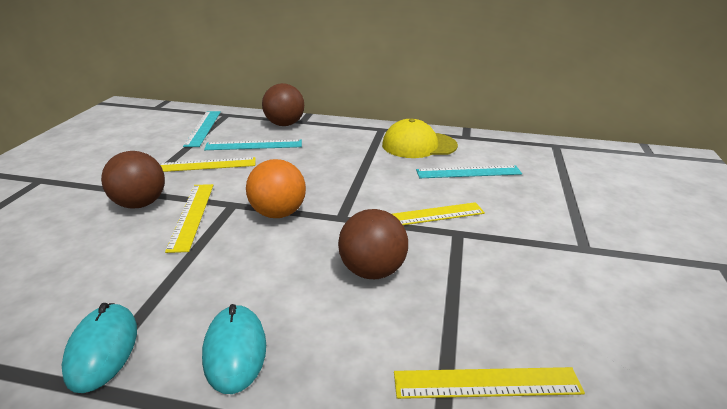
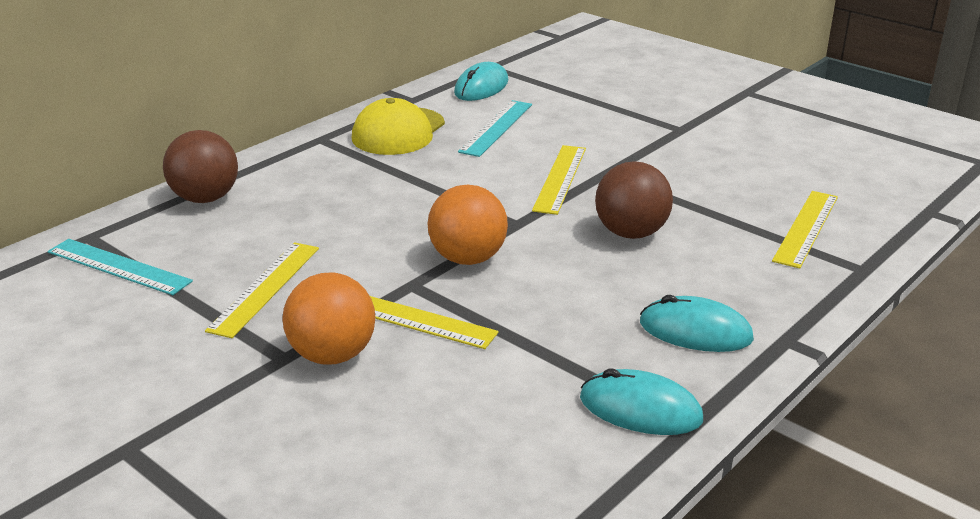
camera: 60 degrees left, 0 degrees up
brown ball [101,151,165,209] -> orange ball [282,272,375,364]
turquoise ruler [204,139,302,150] -> none
none -> turquoise mouse [454,62,508,101]

